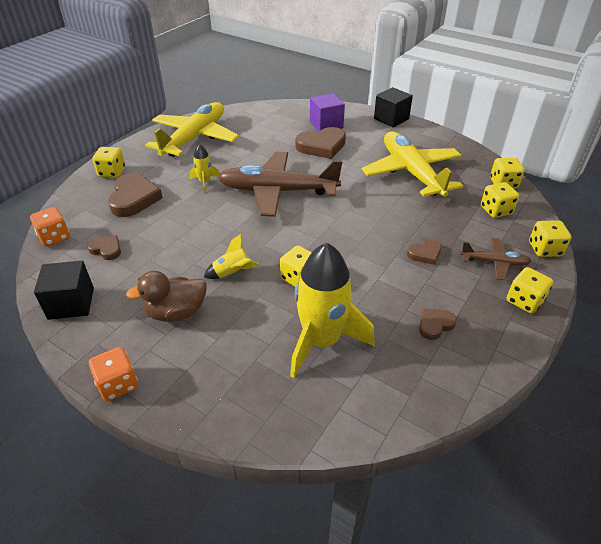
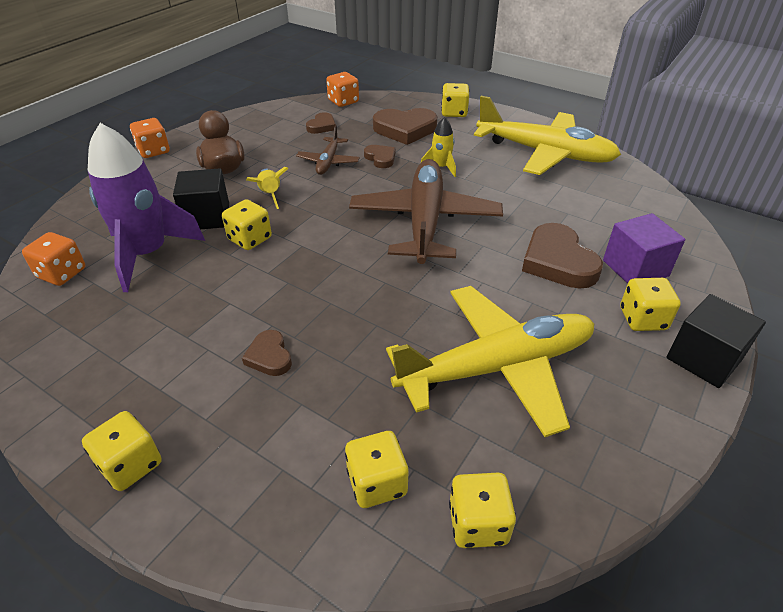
camera: 90 degrees right, 0 degrees up
black cube [34,261,94,320] -> black cube moved to [173,169,229,229]
yellow rocket [290,242,375,378] -> purple rocket [88,123,205,292]
brown heart [419,308,457,340] -> brown heart moved to [364,145,395,168]
brown plane [460,238,532,280] -> brown plane moved to [296,125,360,175]
yellow dice [529,220,572,257] -> yellow dice moved to [620,278,681,331]
none -> orange dice [22,232,85,286]

